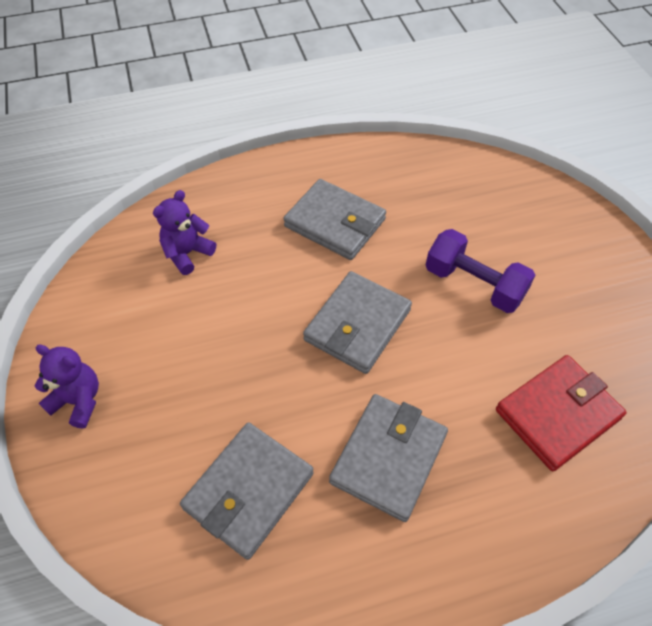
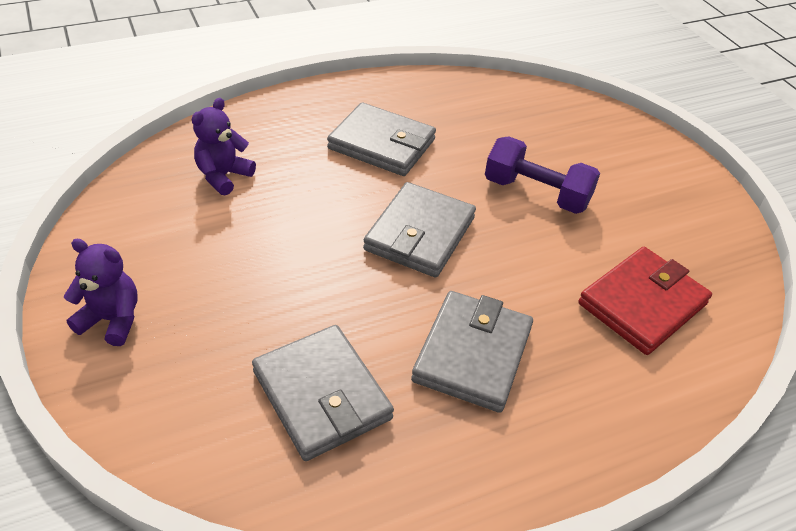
camera: 10 degrees left, 10 degrees down
grey wallet [180,422,314,560] -> grey wallet turned 60 degrees counterclockwise [252,325,394,461]

